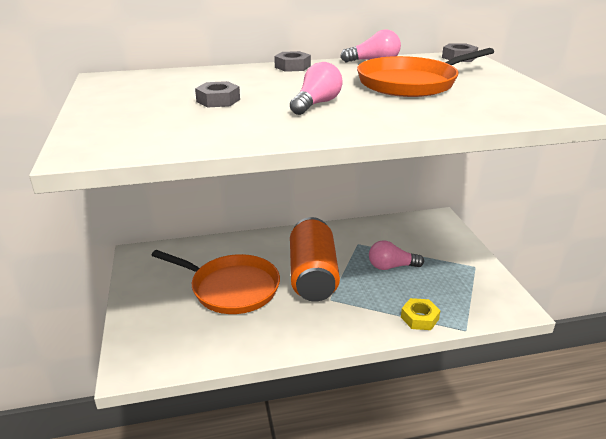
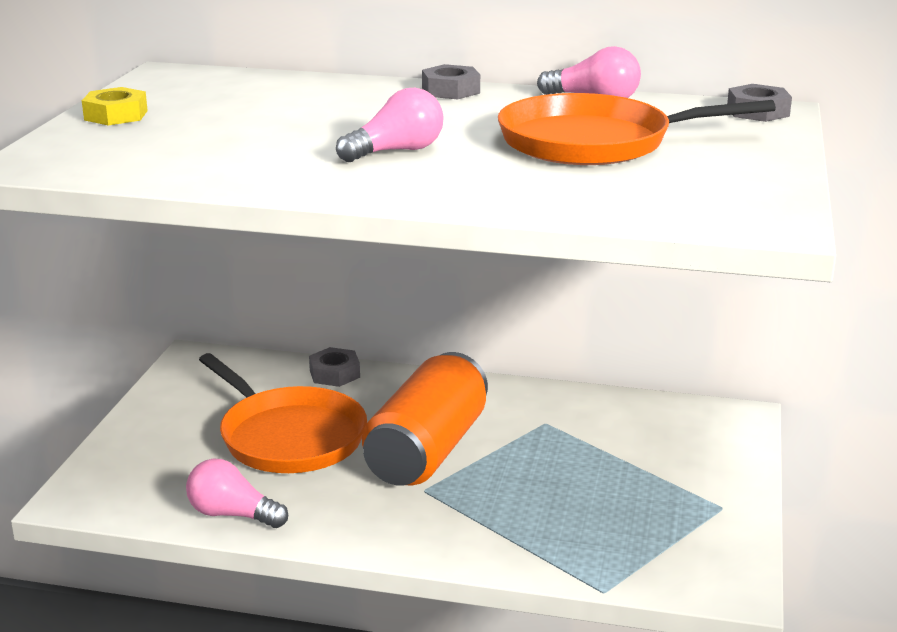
camera: 25 degrees right, 5 degrees down
grey nut [195,81,240,107] -> grey nut moved to [309,347,360,387]
pink light bulb [369,240,424,270] -> pink light bulb moved to [186,459,288,528]
yellow nut [401,298,440,330] -> yellow nut moved to [82,87,148,125]

